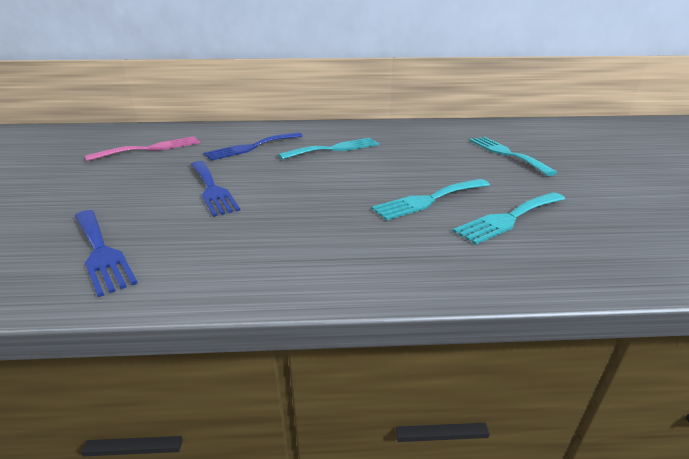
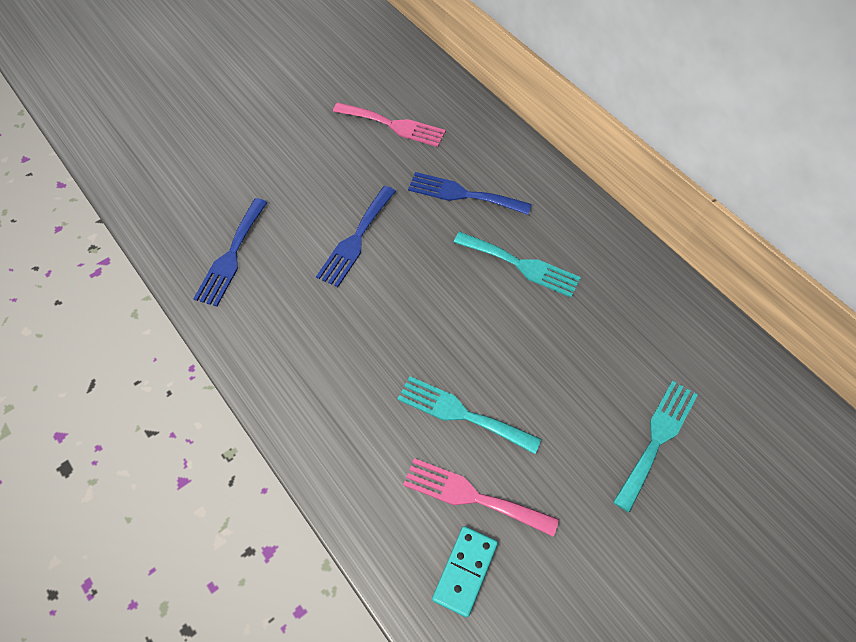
camera: 55 degrees right, 30 degrees up
turquoise fork [453,192,565,245] -> pink fork [403,458,559,537]
none -> turquoise domino [432,526,498,618]

